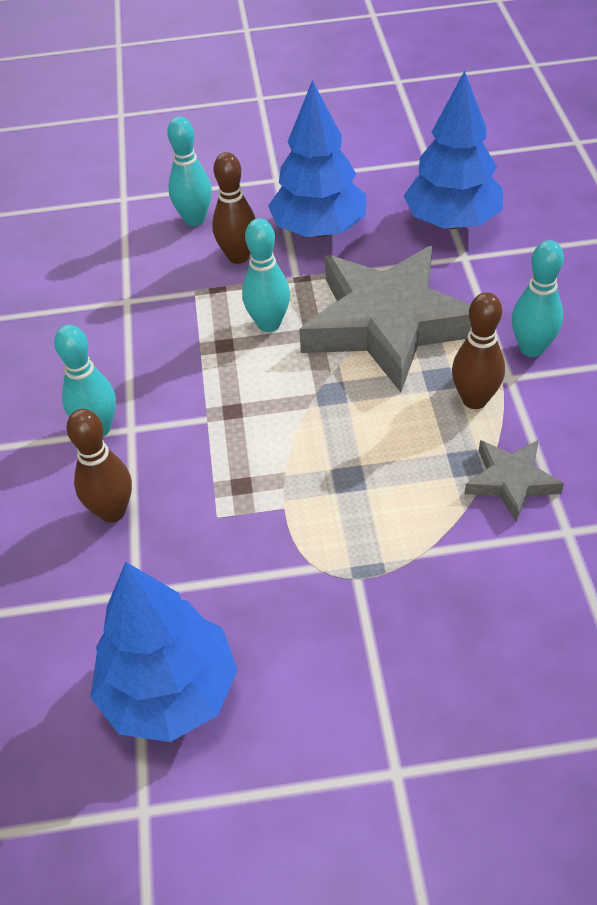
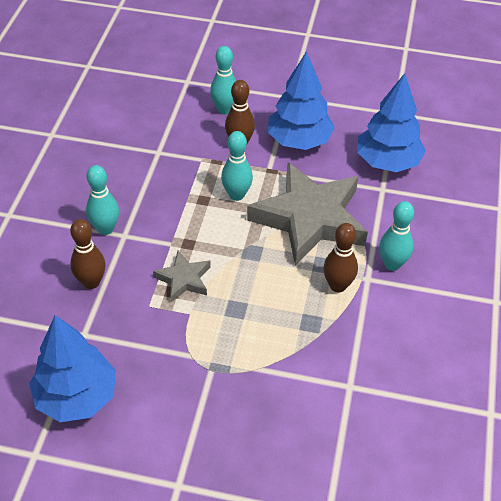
camera: 15 degrees right, 0 degrees up
grey star [465,440,564,522] -> grey star moved to [153,251,211,302]

